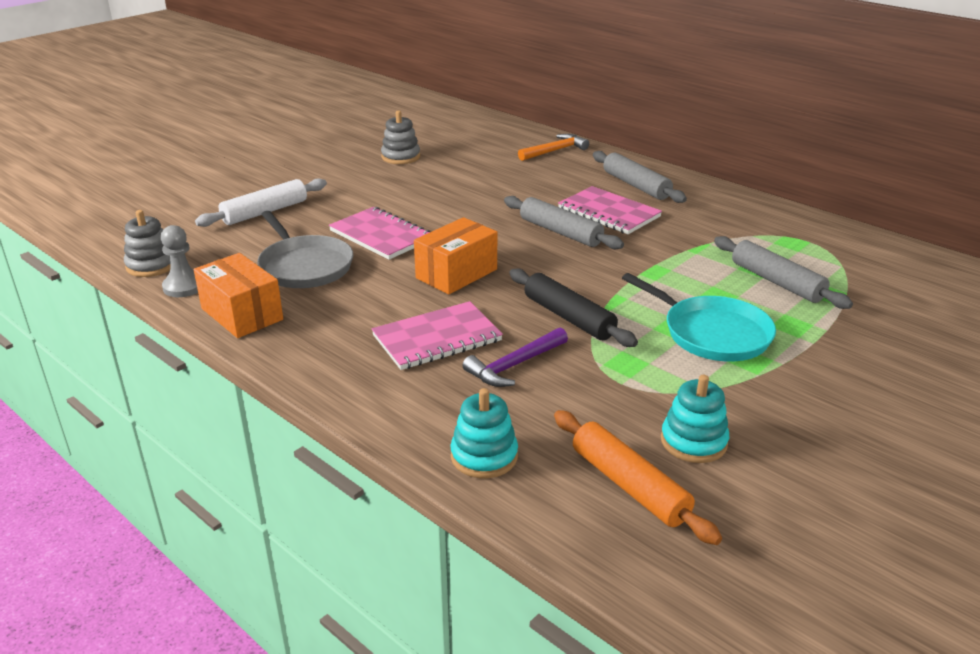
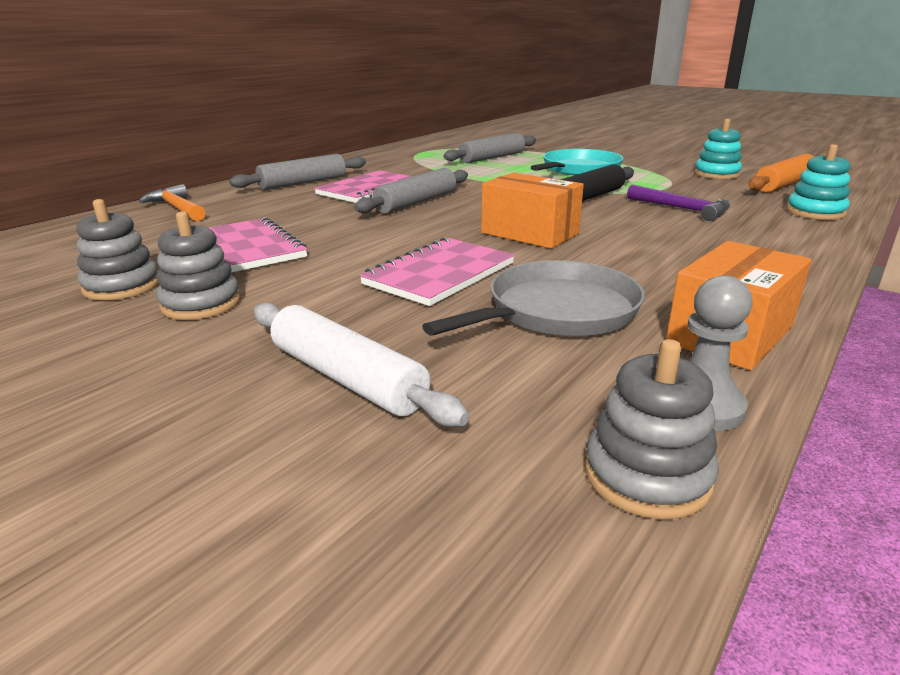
camera: 95 degrees left, 5 degrees down
pink notebook [372,301,503,370] -> pink notebook moved to [209,217,308,273]
none -> grey stacking toy [157,211,241,320]

